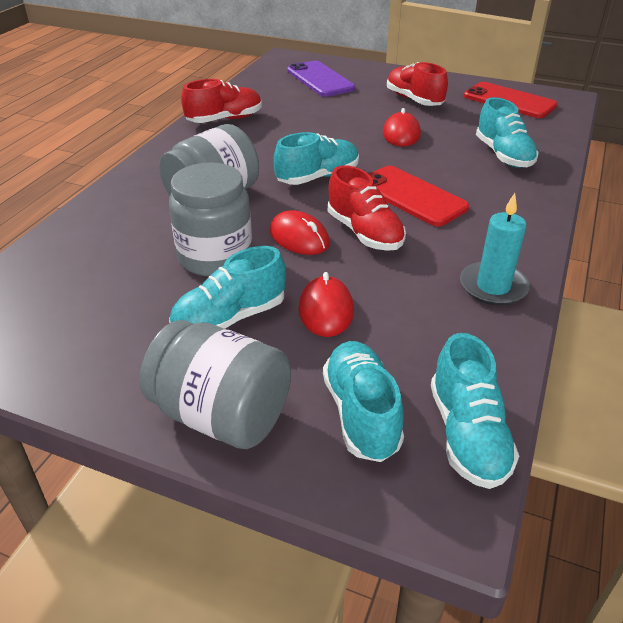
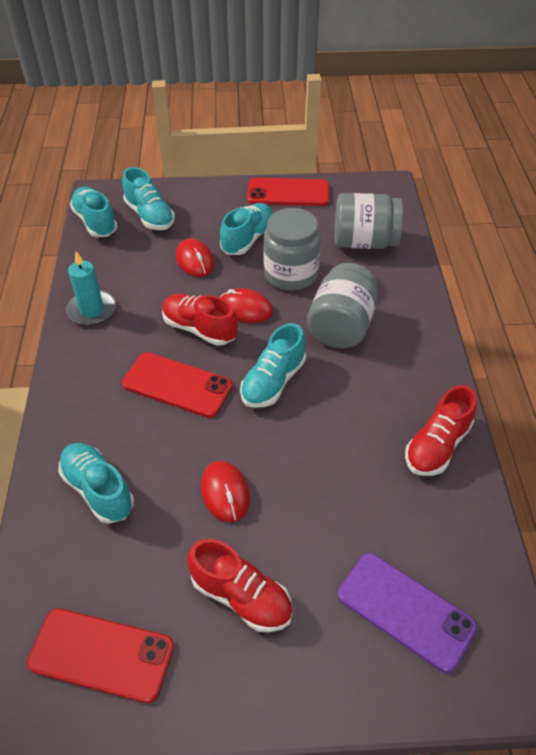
camera: 155 degrees right, 10 degrees up
grey jar [140,320,291,449] -> grey jar moved to [335,193,403,249]
none -> red phone [247,178,329,206]

